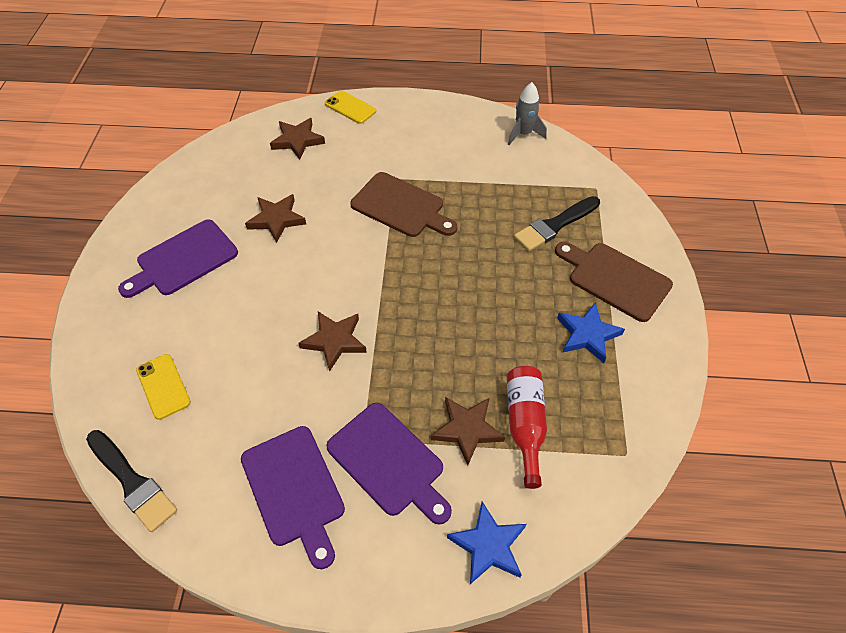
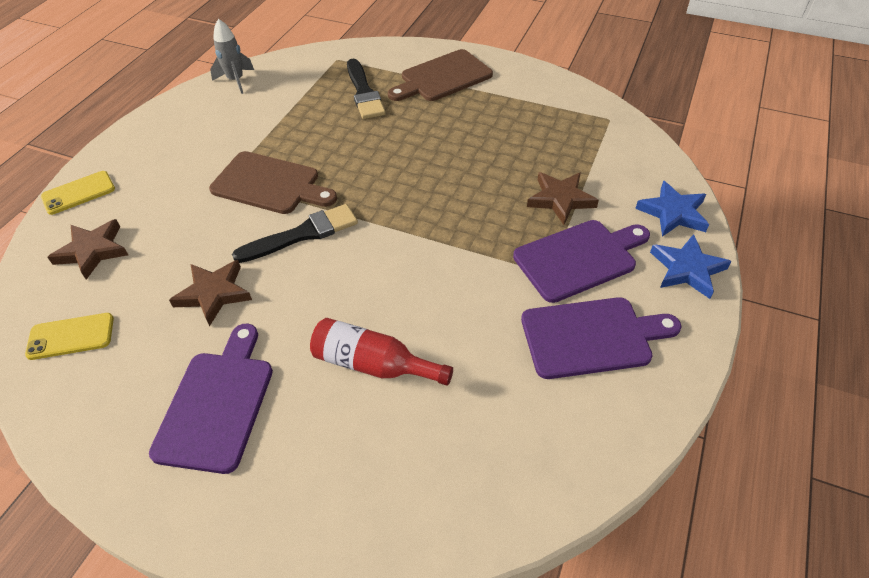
camera: 70 degrees left, 5 degrees down
black brush [86,430,177,532] -> black brush moved to [232,204,358,263]
purple cutting board [118,220,238,298] -> purple cutting board turned 150 degrees counterclockwise [149,324,273,474]
yellow phone [136,354,191,420] -> yellow phone moved to [25,313,114,360]
brown star [299,311,367,372] -> none
brown cutting board [350,172,457,237] -> brown cutting board turned 60 degrees clockwise [209,151,337,214]
red bottle [507,366,547,489] -> red bottle moved to [310,318,453,386]
blue star [557,302,625,363] -> blue star moved to [650,234,732,299]

